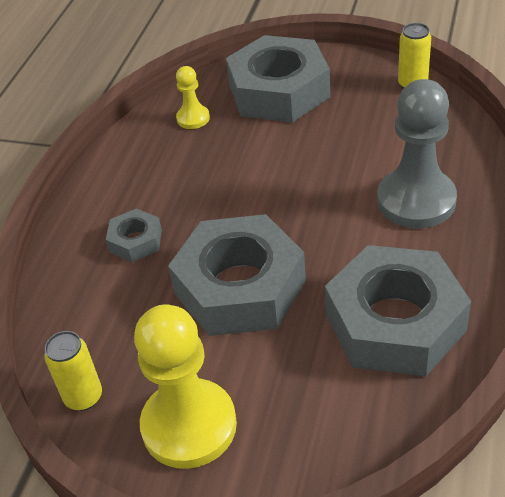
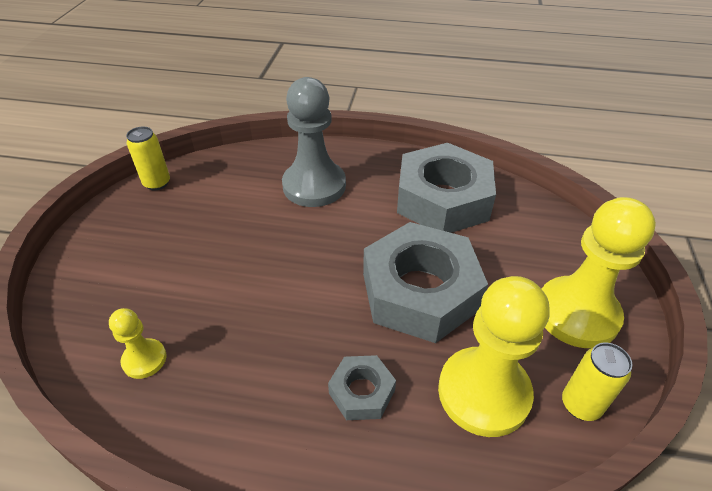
camera: 100 degrees left, 0 degrees up
grey nut [226,35,330,123] -> none
none -> yellow pawn [438,276,550,437]

